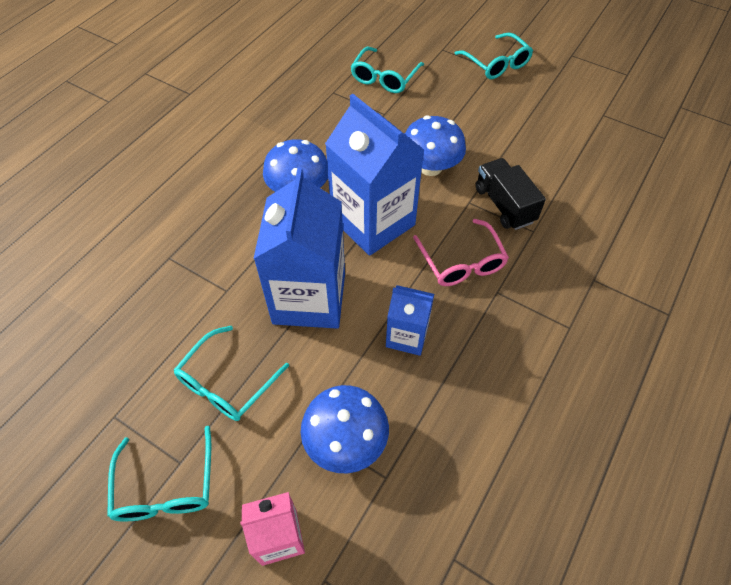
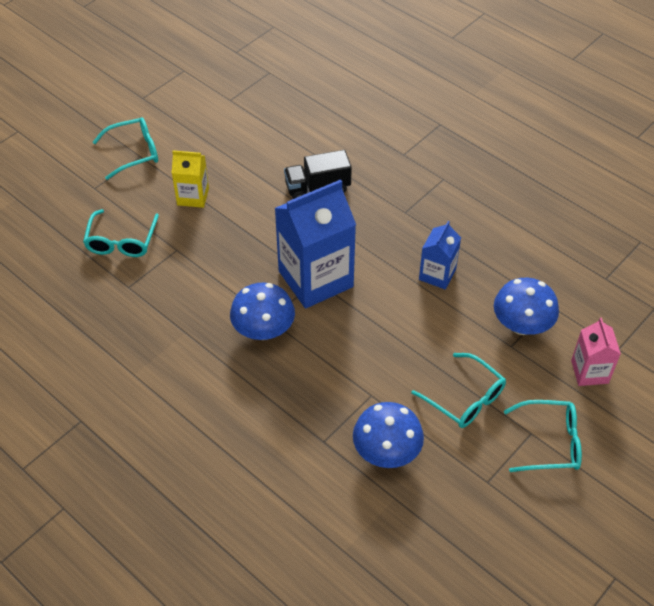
camera: 80 degrees left, 5 degrees down
blue carton [253,168,345,329] -> none
turquoise glasses [350,46,424,93] -> turquoise glasses turned 60 degrees clockwise [83,209,159,257]
blue mushroom [405,115,466,176] -> blue mushroom moved to [353,402,424,468]
pink glasses [413,219,509,286] -> none
none -> yellow carton [172,150,209,208]

